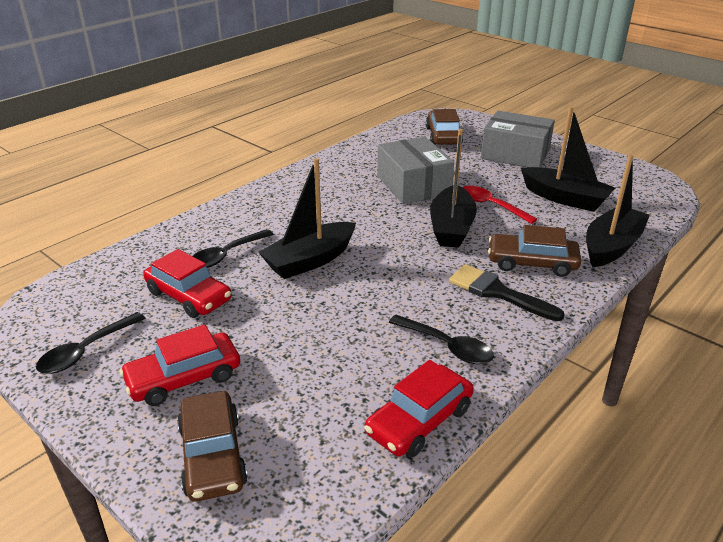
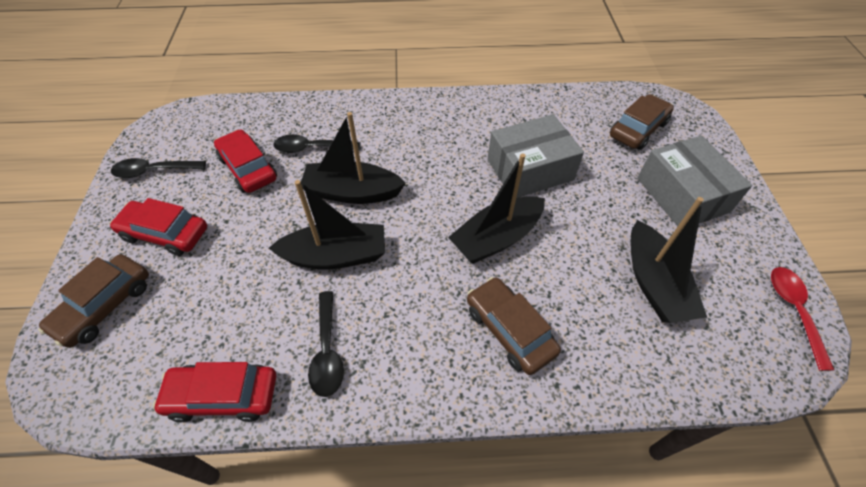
camera: 45 degrees right, 20 degrees up
red car [143,249,232,318] -> red car turned 150 degrees clockwise [214,129,277,193]
grey box [377,137,454,204] -> grey box turned 45 degrees clockwise [488,114,584,198]
black brush [449,264,565,321] -> none
red spoon [462,186,537,224] -> red spoon moved to [771,267,834,371]
black boat [586,154,650,267] -> black boat moved to [269,180,385,269]

